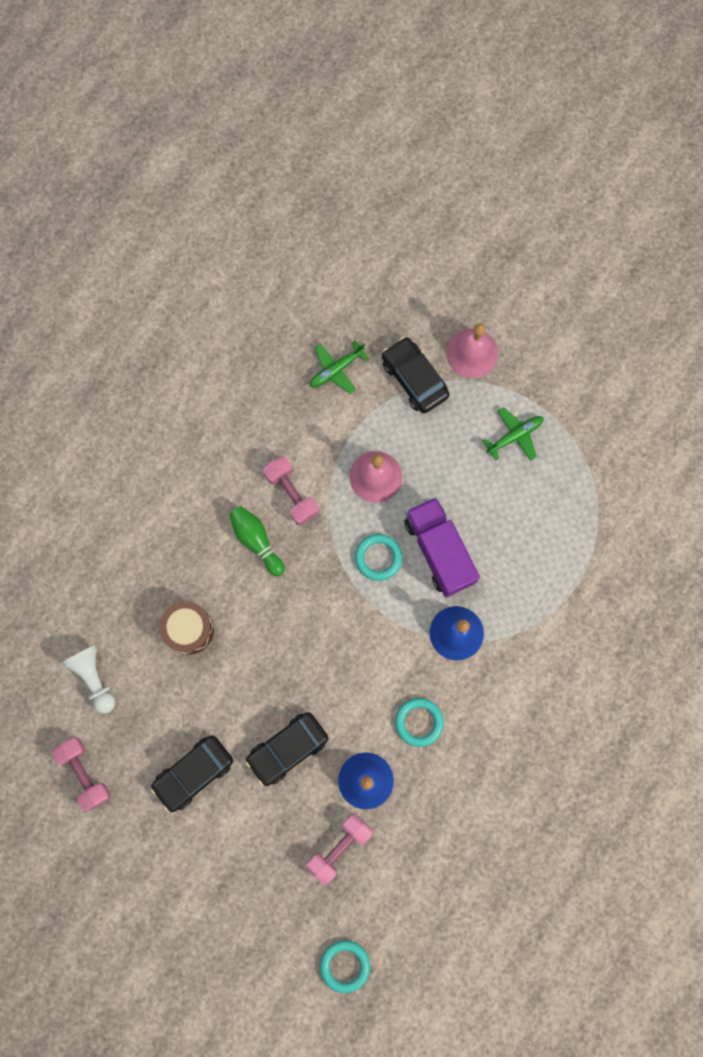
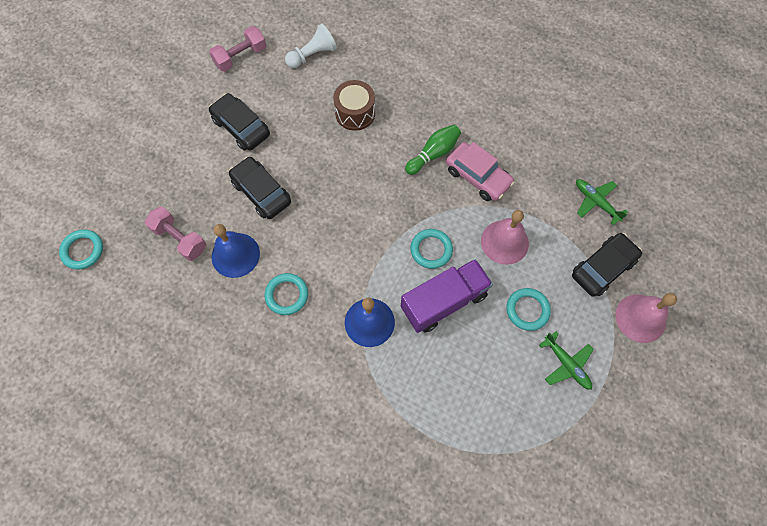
camera: 85 degrees right, 10 degrees down
pink dumbbell [263,456,319,526] -> pink car [446,142,515,201]
none -> turquoise ring [506,288,551,331]

